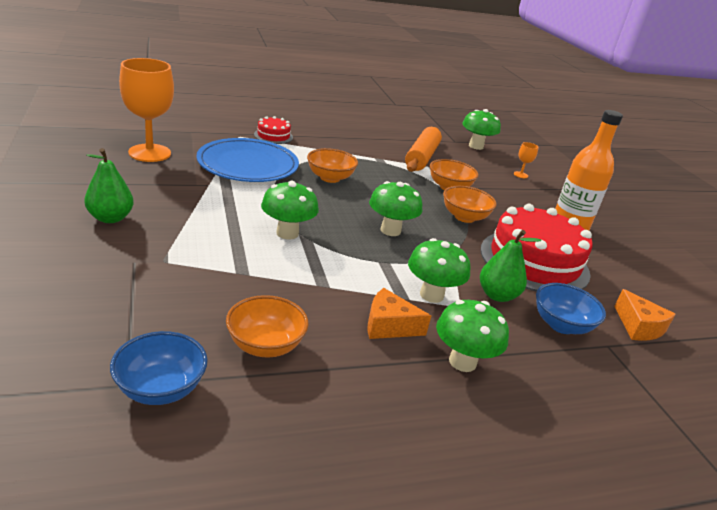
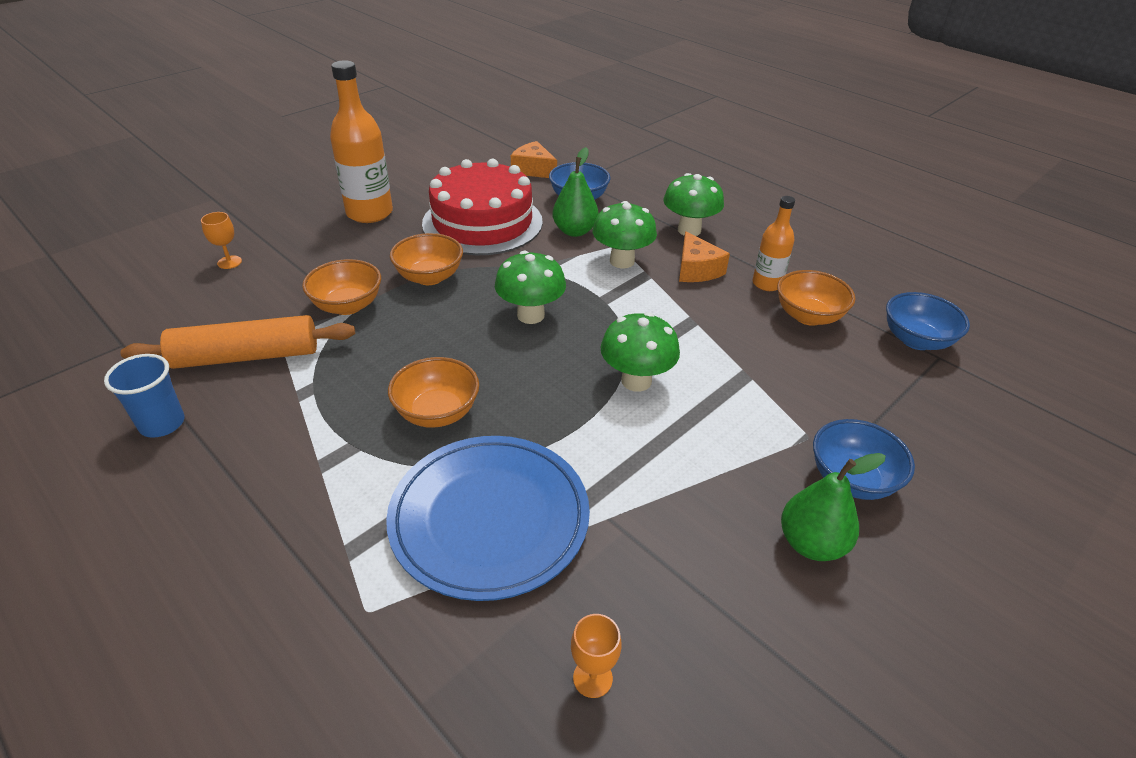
camera: 115 degrees left, 10 degrees up
orange goblet [119,58,174,162] -> orange goblet [571,614,621,698], size x0.42
red cake [254,116,293,144] -> none
green mushroom [462,109,501,150] -> none
orange cheese [614,289,676,341] -> orange cheese turned 90 degrees counterclockwise [511,141,557,178]
none -> blue cup [104,354,185,438]
none -> orange bottle [752,196,795,291]
none -> blue bowl [813,419,915,500]

